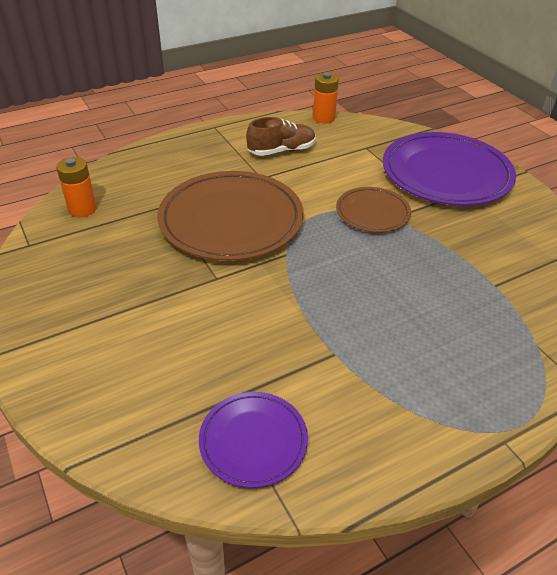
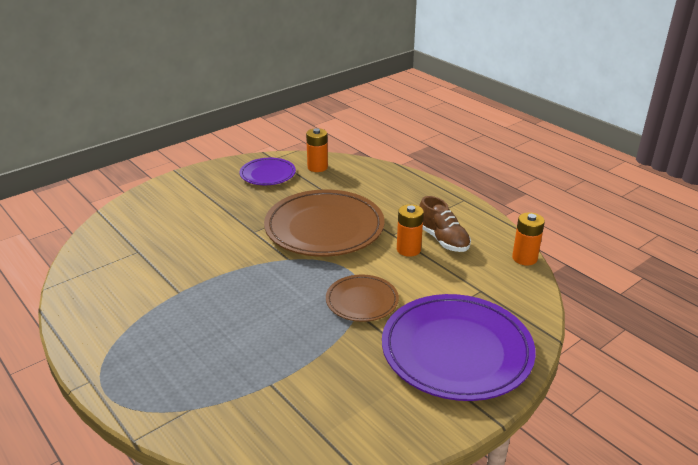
camera: 80 degrees right, 10 degrees down
purple plate [199,392,308,488] -> purple plate moved to [240,158,296,185]
none -> orange battery [397,204,424,257]

